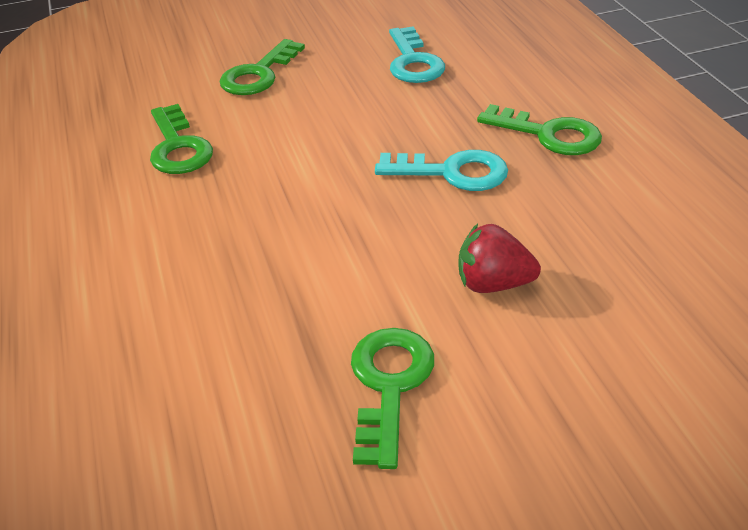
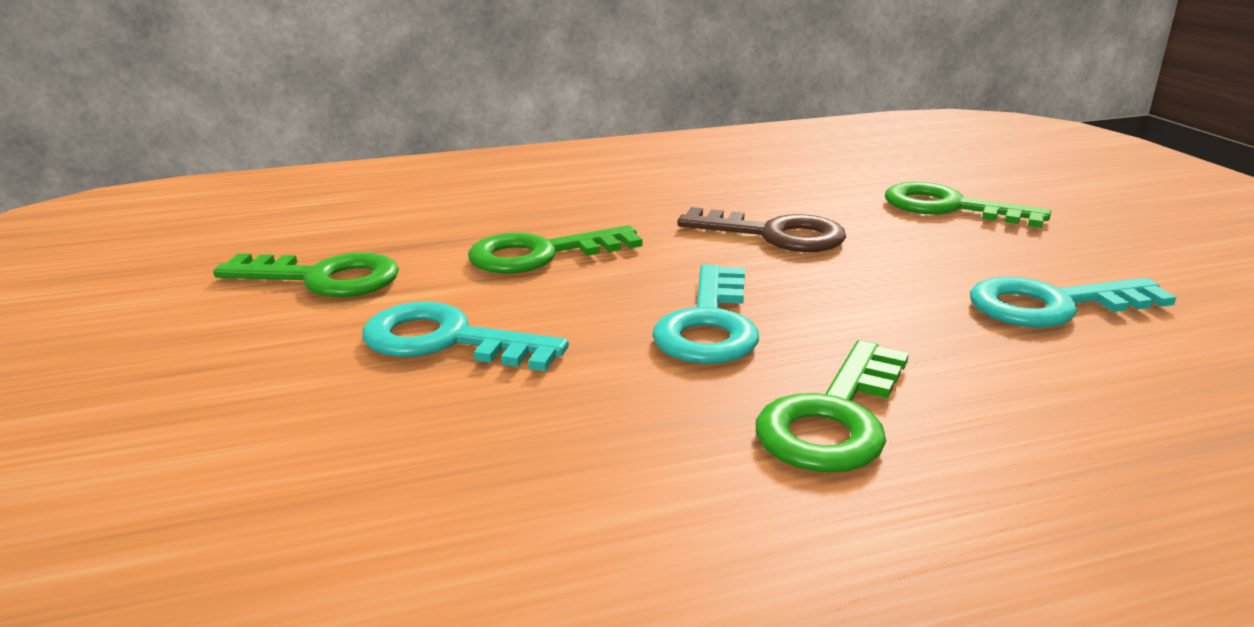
camera: 90 degrees right, 15 degrees down
green key [150,104,213,174] -> green key moved to [468,225,642,274]
red strawberry [458,224,541,293] -> turquoise key [362,301,569,371]
none -> brown key [677,207,846,252]

